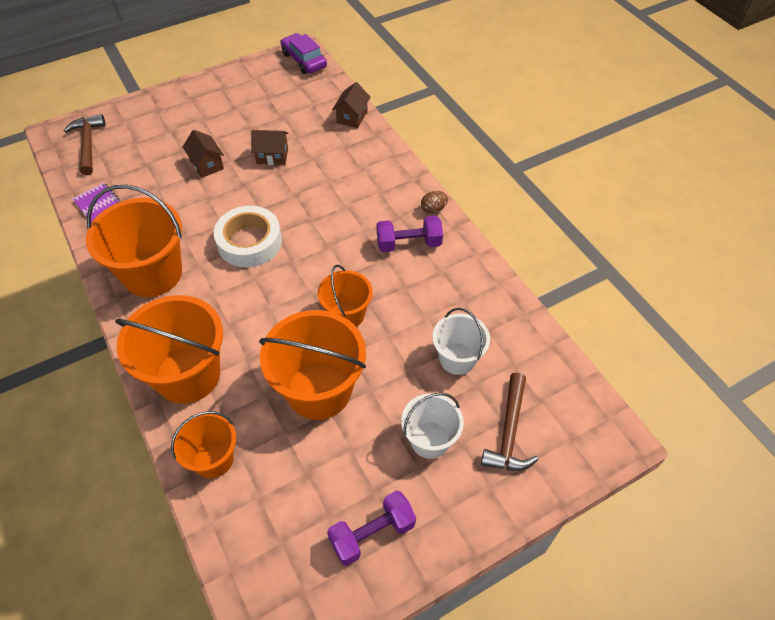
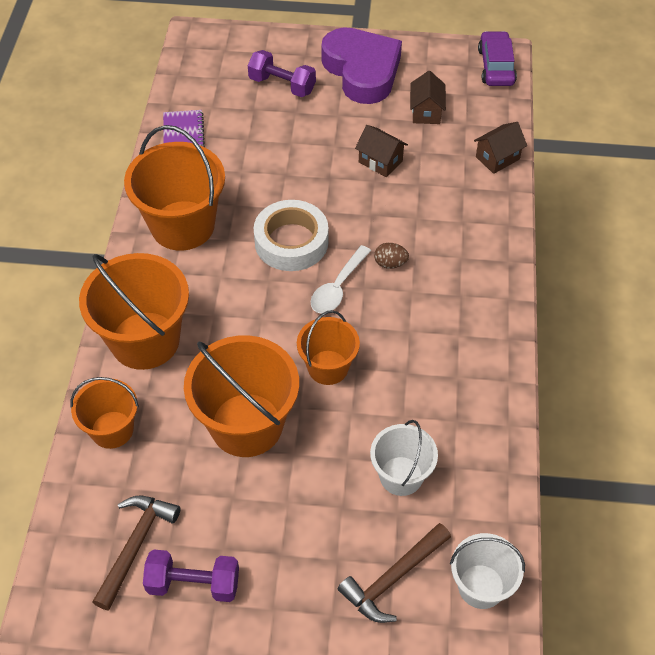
camera: 35 degrees right, 0 degrees up
brown hammer [64,114,105,176] -> brown hammer moved to [93,496,181,611]
brown house [182,130,224,178] -> brown house moved to [410,71,446,124]
purple dumbbell [377,216,443,252] -> purple dumbbell moved to [248,50,316,97]
white bucket [401,393,464,459] -> white bucket moved to [450,533,525,609]
brown egg [421,191,448,214] -> brown egg moved to [374,243,409,269]
none -> white spoon [311,245,371,314]
none -> purple heart [321,27,402,104]

